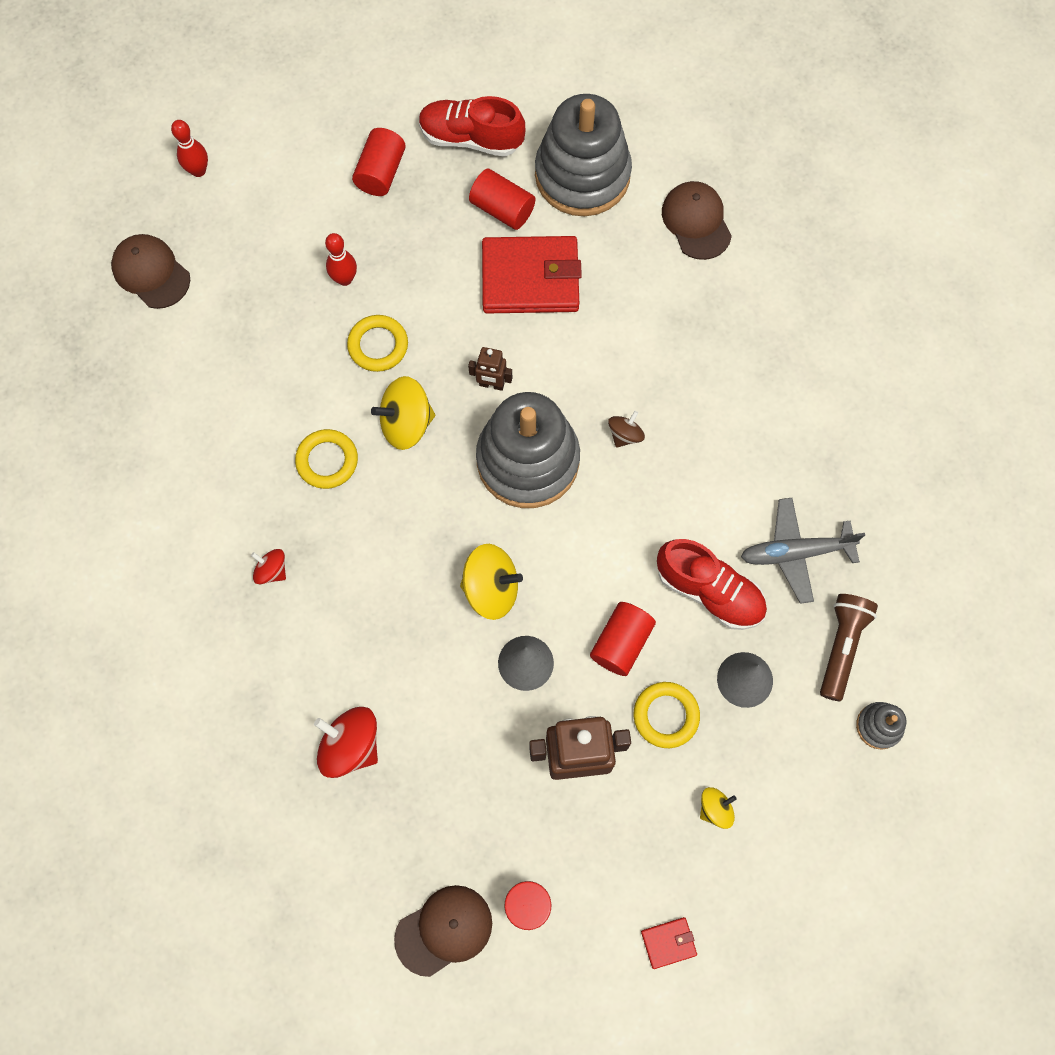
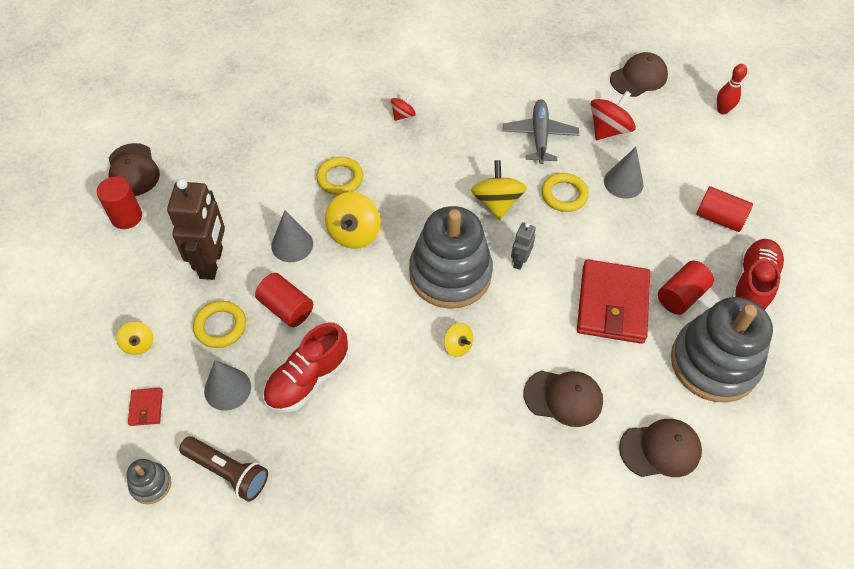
camera: 100 degrees right, 15 degrees down
yellow ring [295,429,358,489] -> yellow ring moved to [316,157,363,195]
red spinning top [314,707,378,778] -> red spinning top moved to [590,91,636,140]
red bowling pin [325,233,357,286] -> grey cone [604,147,643,199]
brown robot [468,347,512,391] -> grey robot [511,222,536,270]
brown spinning top [608,411,645,448] -> yellow spinning top [444,323,473,357]
red wallet [641,917,697,969] -> red wallet moved to [128,388,163,426]
grey plane [741,498,865,604] -> grey plane moved to [503,99,579,164]
none -> brown cap [524,371,603,427]

